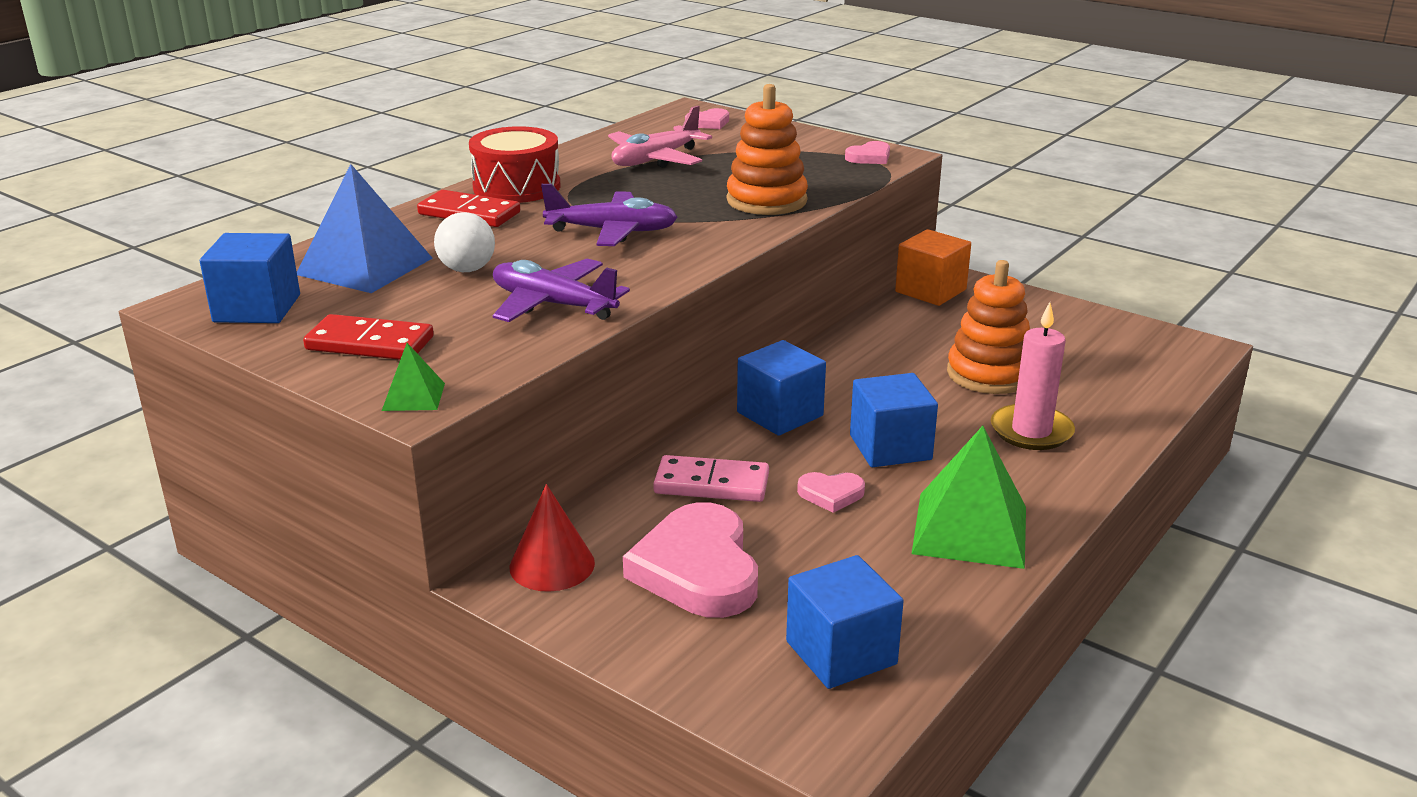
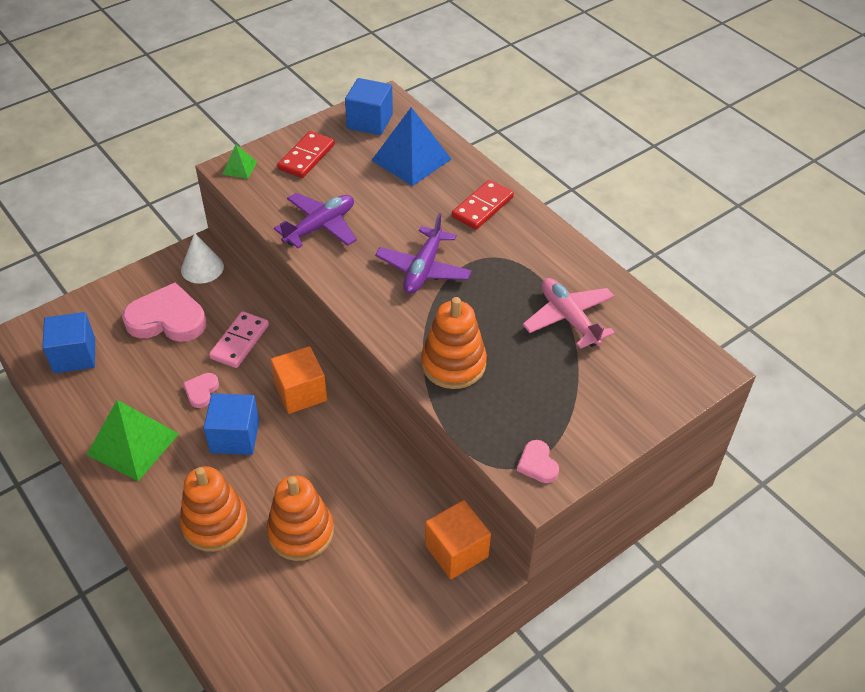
camera: 105 degrees right, 20 degrees up
white ball [434,212,495,272] -> none
red drum [469,126,560,203] -> none
red cone [510,484,595,592] -> white cone [181,233,224,284]
pink heart [685,108,729,129] -> none
blue cube [737,340,826,436] -> orange cube [271,346,327,414]
pink candle [991,302,1075,450] -> orange stacking toy [180,466,248,552]

